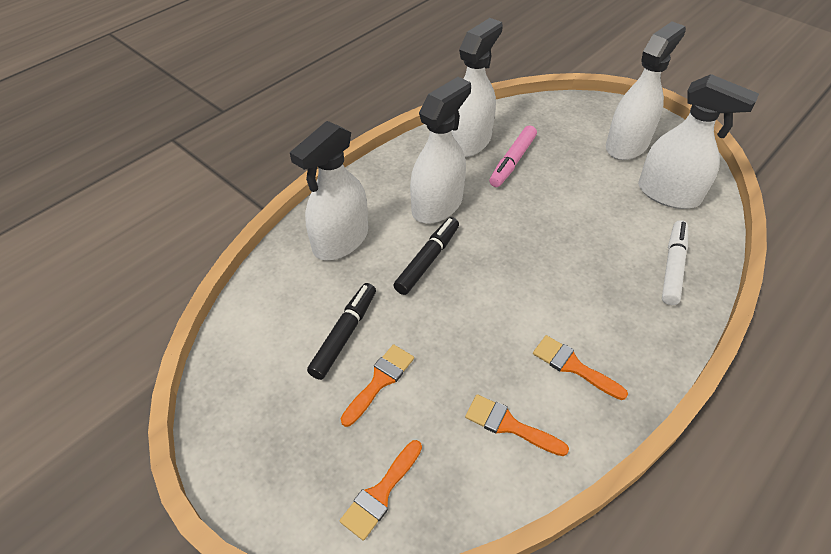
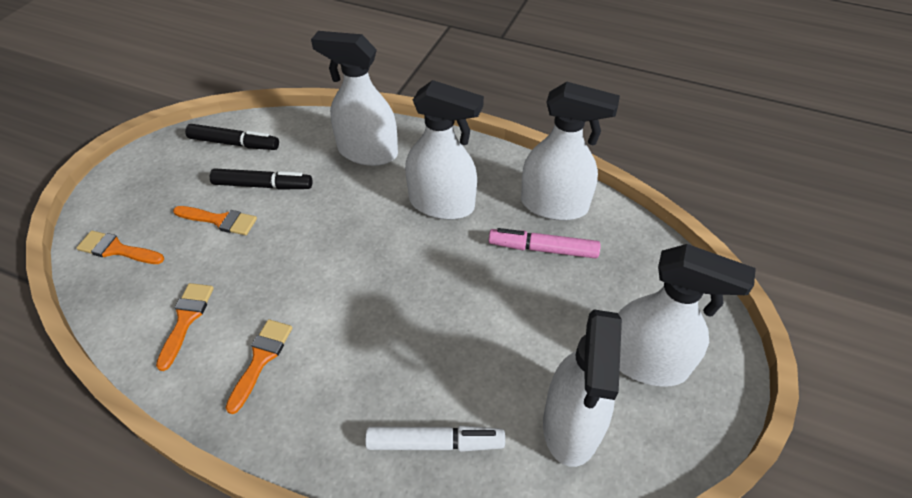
camera: 70 degrees right, 0 degrees up
black marker [393,217,459,295] -> black marker moved to [185,124,279,150]

